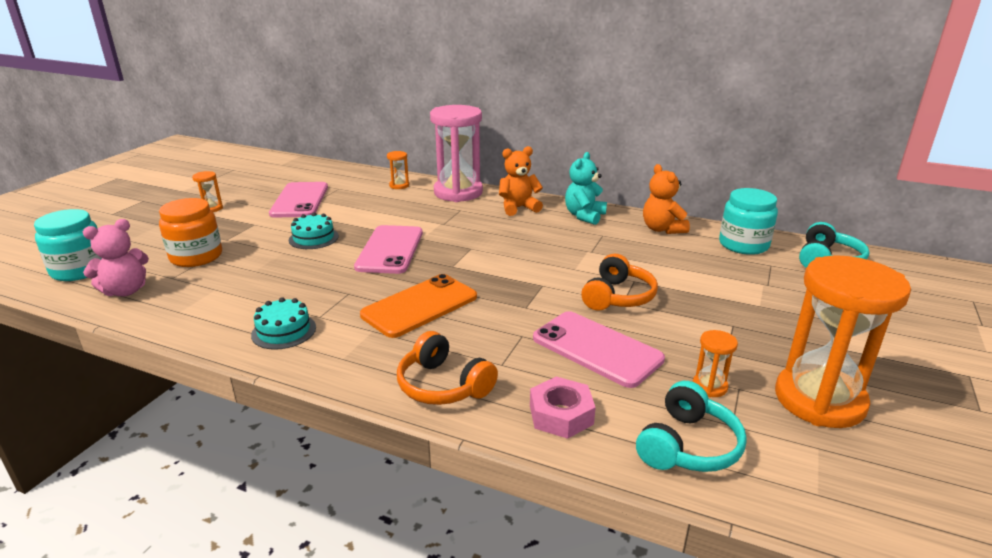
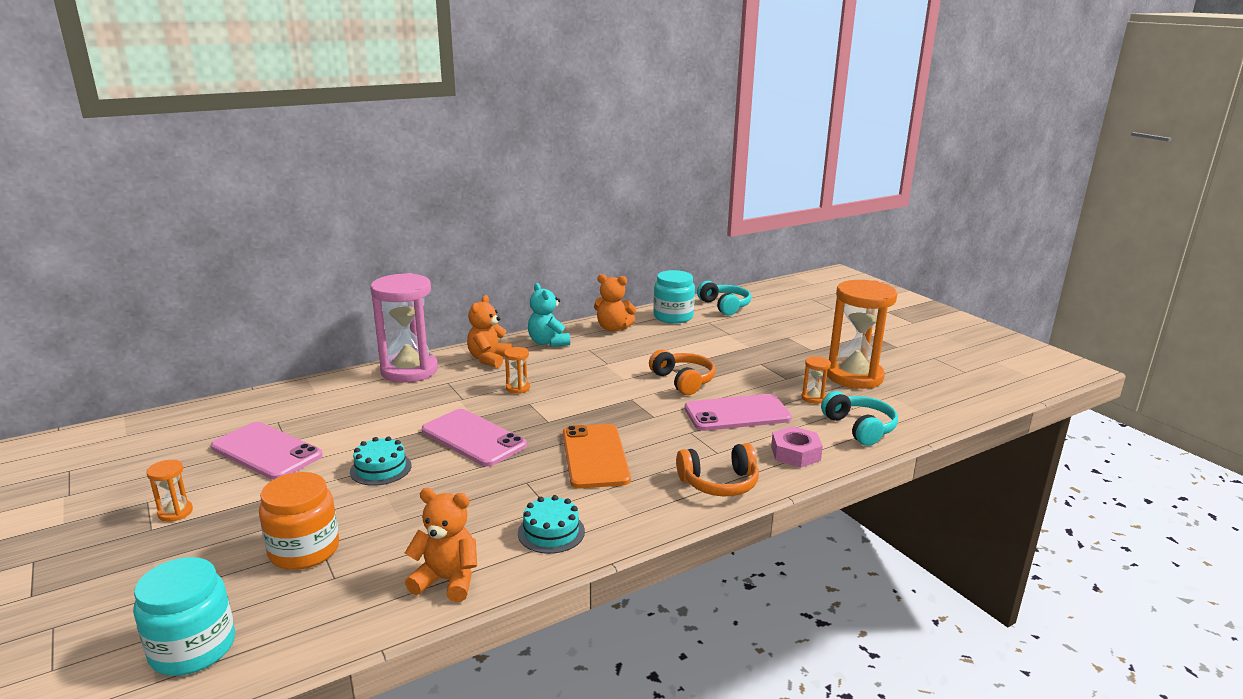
camera: 55 degrees left, 5 degrees down
pink teddy bear [83,219,149,296] -> none
orange hourglass [387,151,409,189] -> orange hourglass moved to [504,347,530,394]
none -> orange teddy bear [405,488,477,602]

